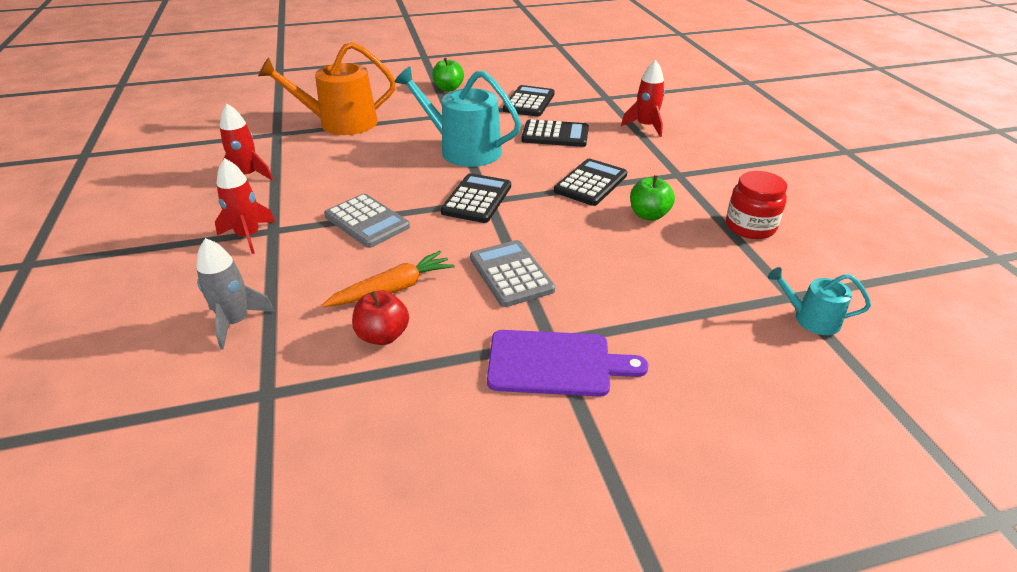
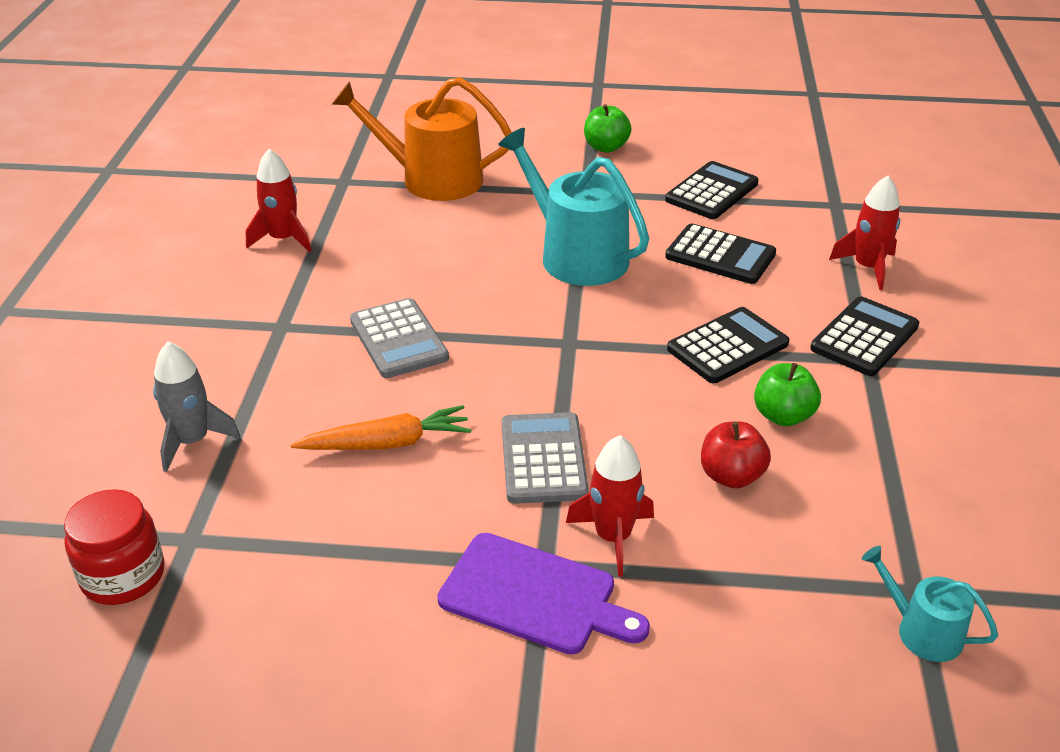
camera: 20 degrees right, 0 degrees up
red rocket [215,158,275,254] -> red rocket moved to [566,435,654,577]
red apple [352,291,409,345] -> red apple moved to [701,421,771,489]
black calculator [441,173,511,223] -> black calculator moved to [810,296,919,376]
red jar [726,171,787,239] -> red jar moved to [64,489,165,605]

